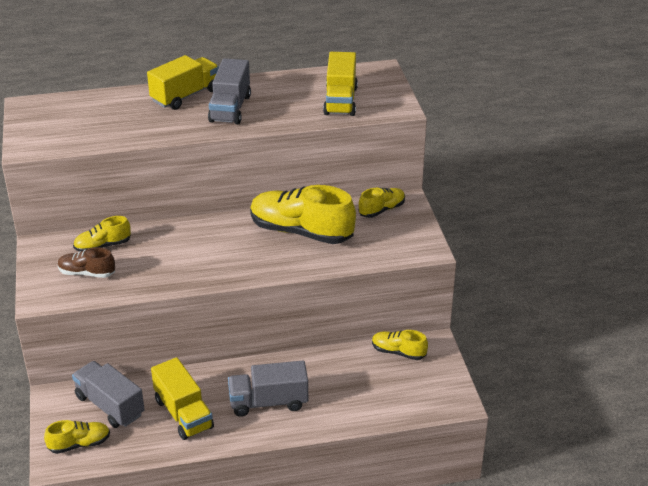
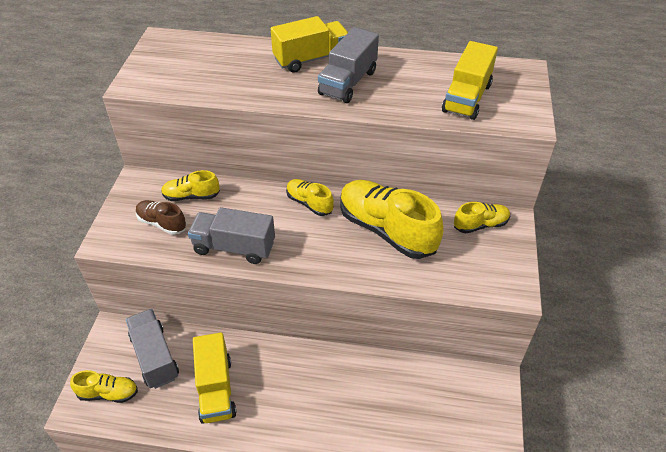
camera: 20 degrees right, 10 degrees up
grey truck [228,361,308,417] -> grey truck moved to [188,207,275,264]
yellow shoe [372,330,428,360] -> yellow shoe moved to [286,179,334,216]

